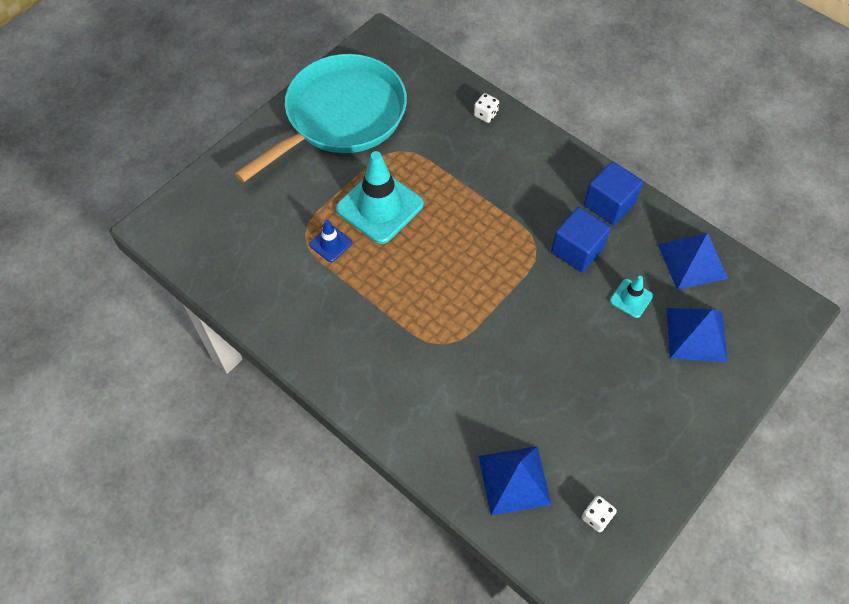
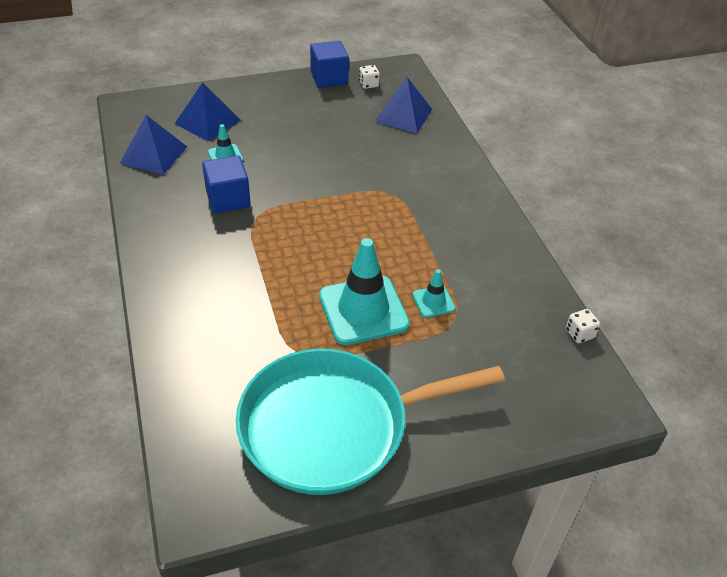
camera: 150 degrees left, 15 degrees down
blue traffic cone [309,220,352,262] -> turquoise traffic cone [412,269,456,318]
white dice [474,93,499,123] -> white dice moved to [566,309,600,343]
blue cube [584,161,643,225] -> blue cube moved to [310,41,349,88]

